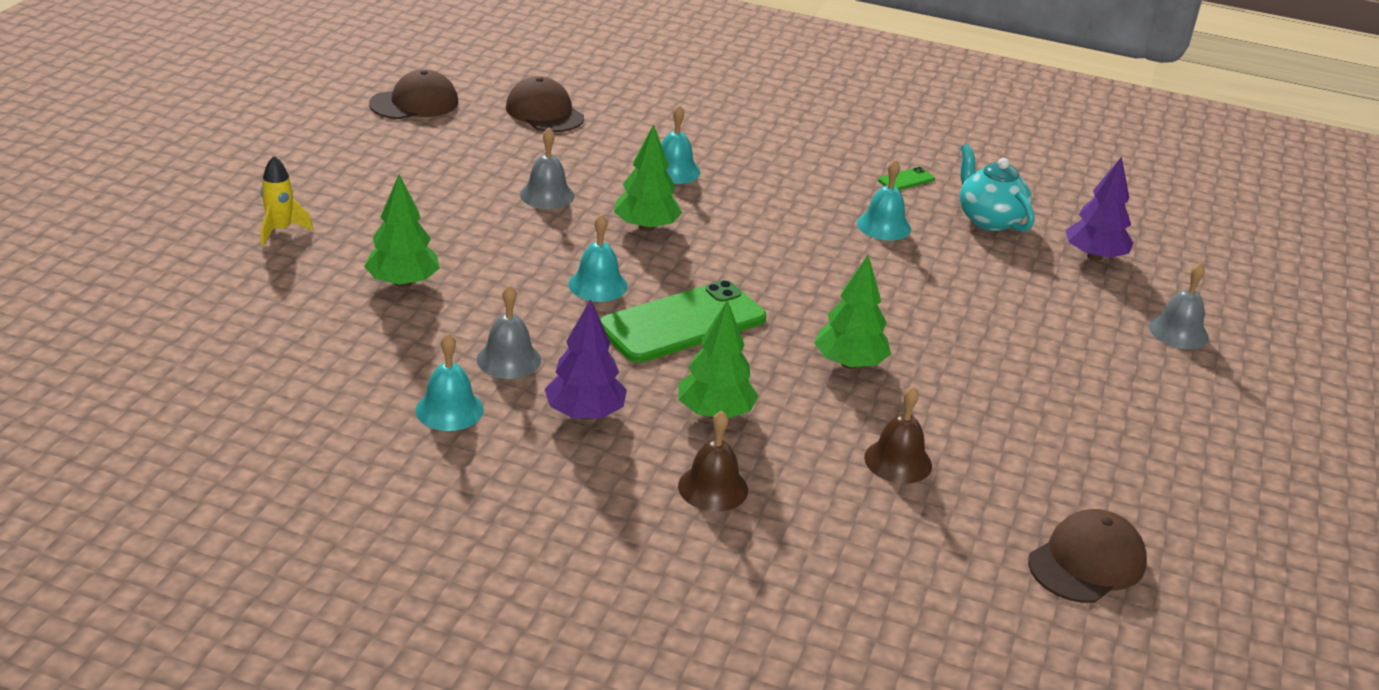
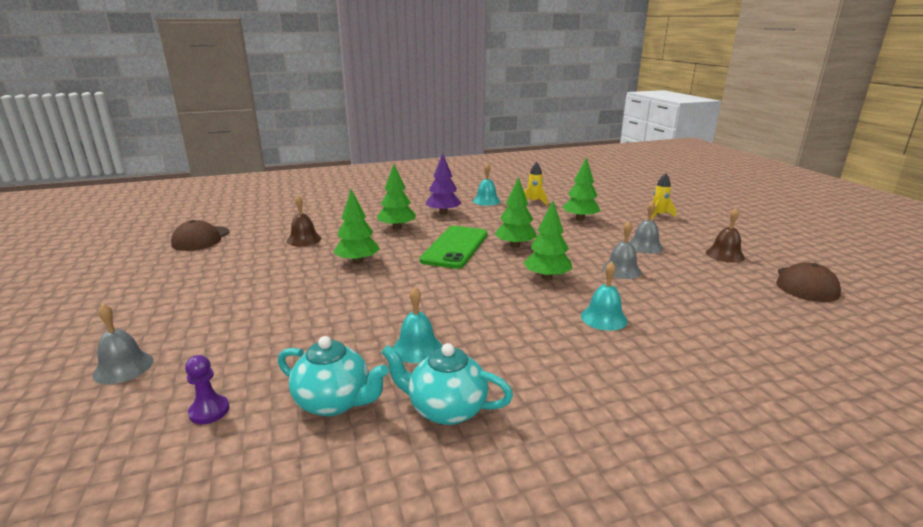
camera: 145 degrees right, 10 degrees down
grey bell [477,285,541,379] -> grey bell moved to [629,201,663,254]
brown cap [506,76,584,132] -> none
turquoise bell [568,214,628,302] -> green tree [495,177,537,248]
brown bell [678,411,748,512] -> brown bell moved to [706,208,745,263]
green phone [878,167,935,190] -> turquoise teapot [381,343,513,425]
purple tree [1066,156,1134,261] -> purple pawn [185,355,229,424]
none -> yellow rocket [524,162,548,205]

